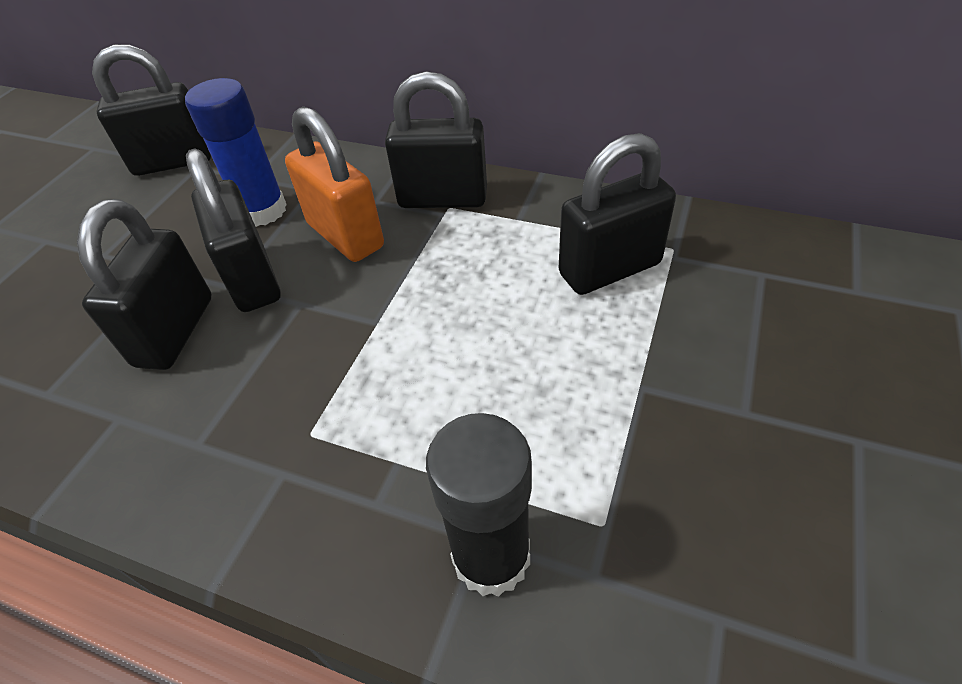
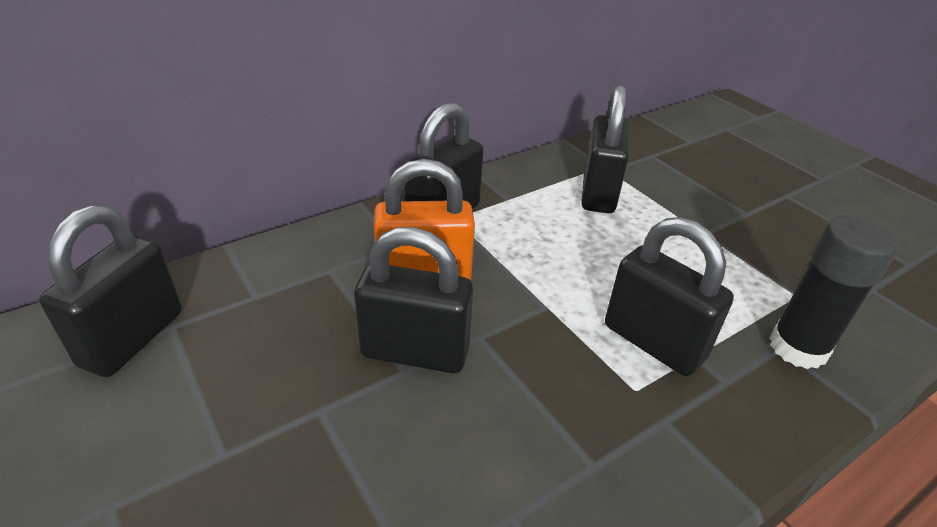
camera: 60 degrees left, 10 degrees down
black padlock [77,199,212,370] -> black padlock moved to [605,217,734,376]
blue glue stick [185,78,287,227] -> none

